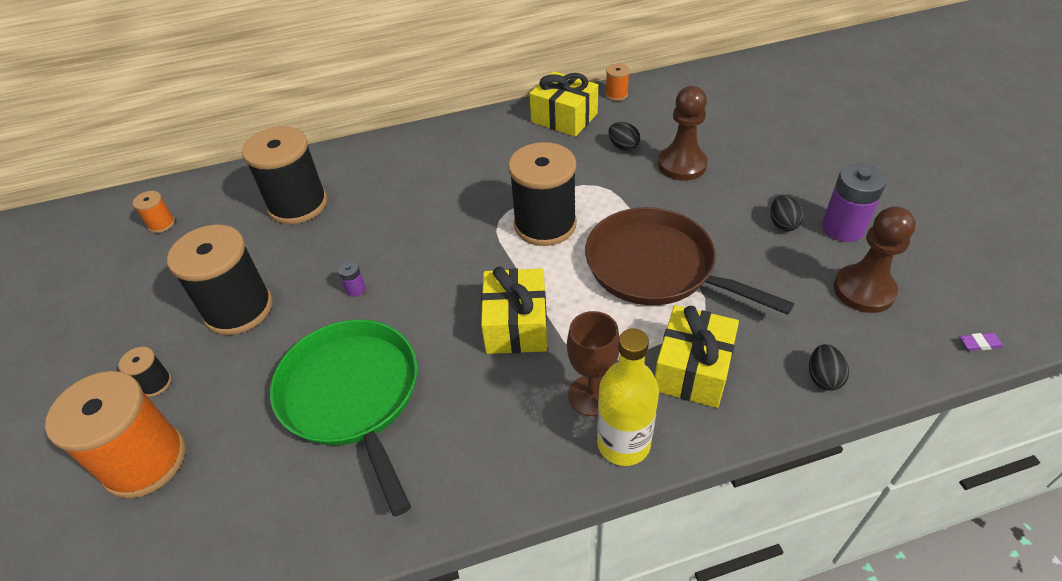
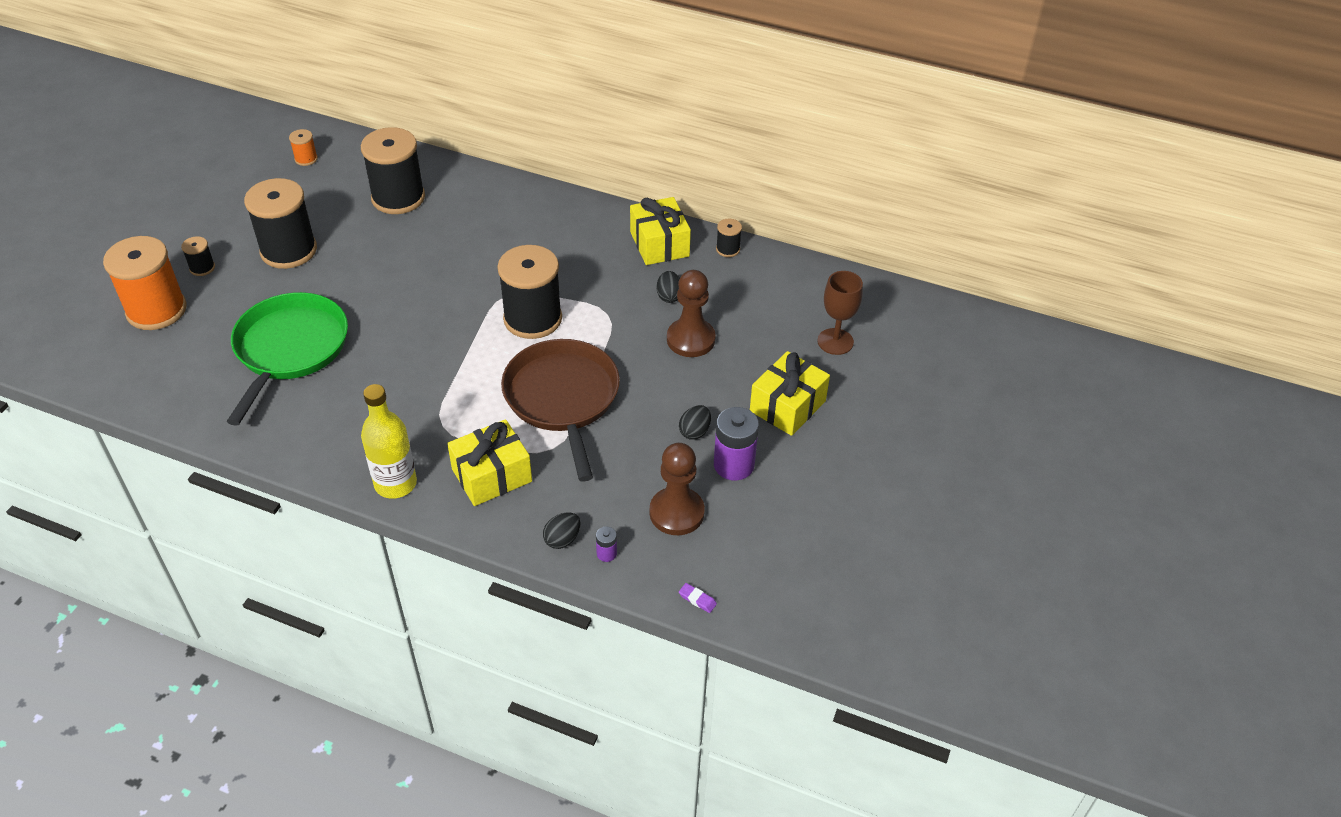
camera: 35 degrees right, 0 degrees up
purple battery [338,261,366,297] -> purple battery moved to [596,527,617,562]
yellow gift [481,267,547,354] -> yellow gift moved to [750,351,830,436]
brown goblet [567,311,619,416] -> brown goblet moved to [817,271,863,355]
orange spool [605,63,630,101] -> black spool [716,219,742,257]

